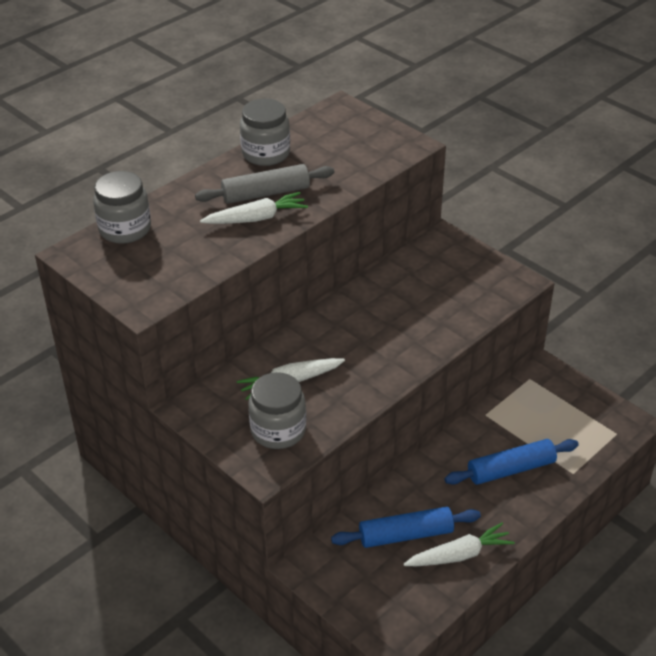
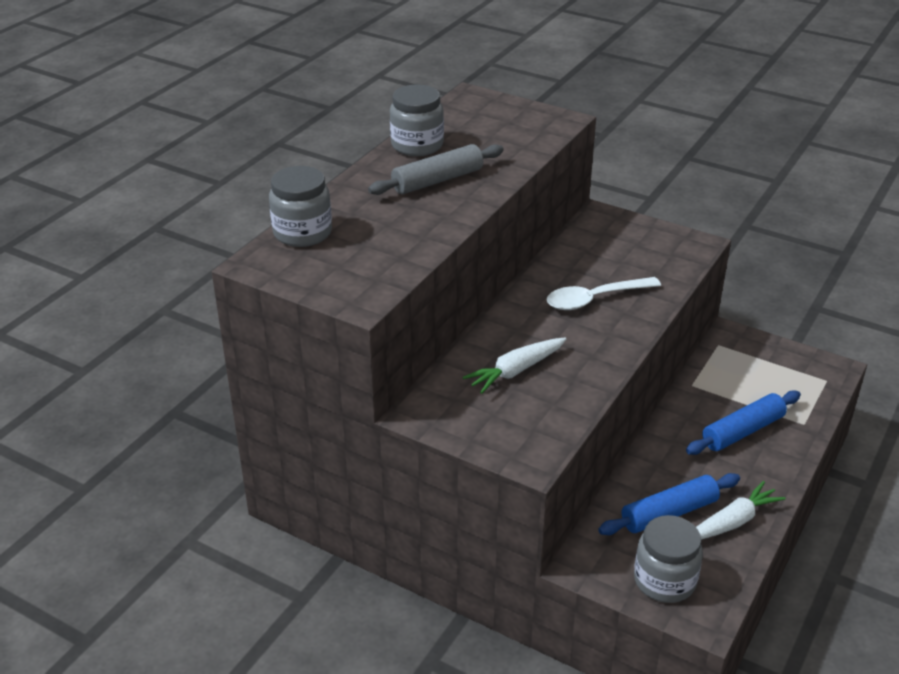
camera: 15 degrees left, 5 degrees down
white carrot [200,192,308,224] -> none
grey jar [248,372,306,449] -> grey jar moved to [634,515,703,603]
none -> white spoon [547,277,661,310]

